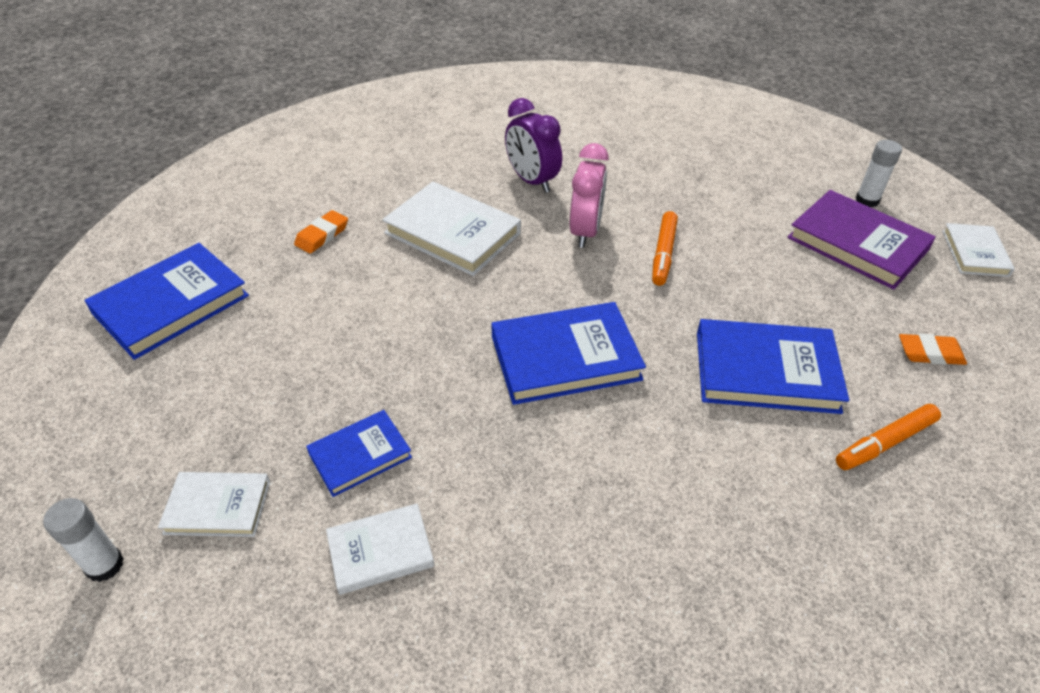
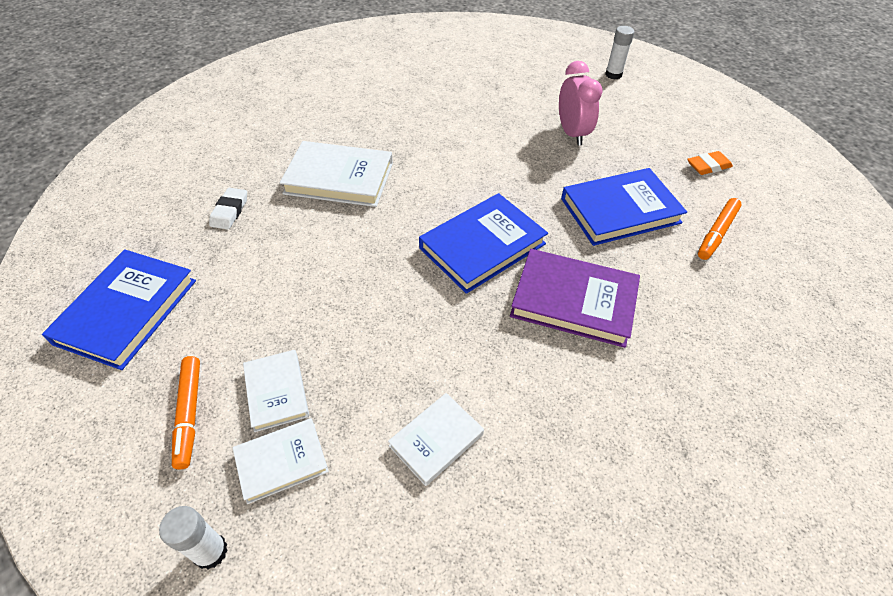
camera: 25 degrees left, 5 degrees up
orange eraser [294,210,348,254] -> white eraser [209,188,247,229]
blue book [306,410,412,497] -> none
purple clock [505,98,562,193] -> none
pink clock [570,143,609,248] -> pink clock moved to [559,61,602,146]
orange marker [652,211,678,286] -> orange marker moved to [172,356,200,469]
purple book [787,190,936,290] -> purple book moved to [510,249,640,348]
white book [942,223,1015,277] -> white book moved to [243,350,309,432]

